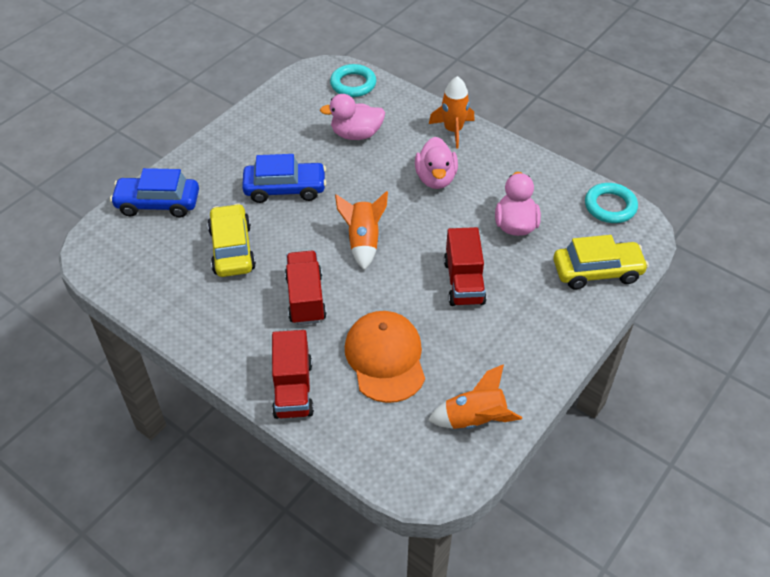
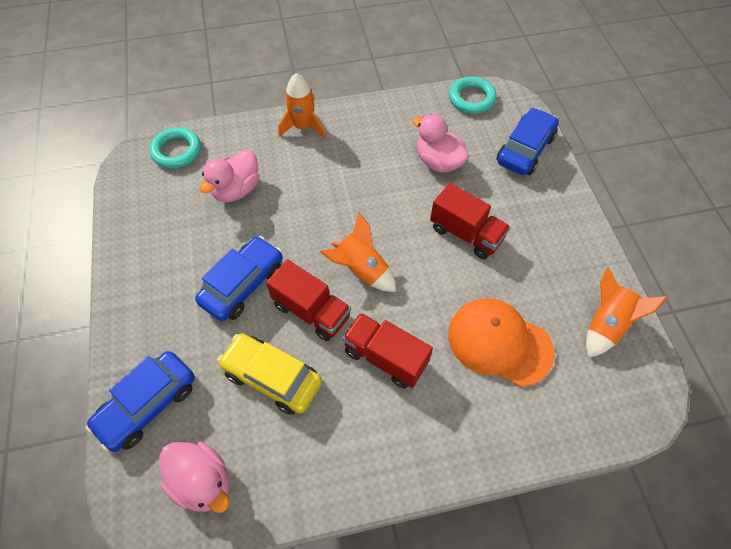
camera: 50 degrees left, 10 degrees up
red truck [272,330,314,419] -> red truck moved to [266,259,351,341]
pink duck [415,137,458,189] -> pink duck moved to [159,441,229,513]
yellow car [553,235,649,289] -> blue car [497,108,559,175]

